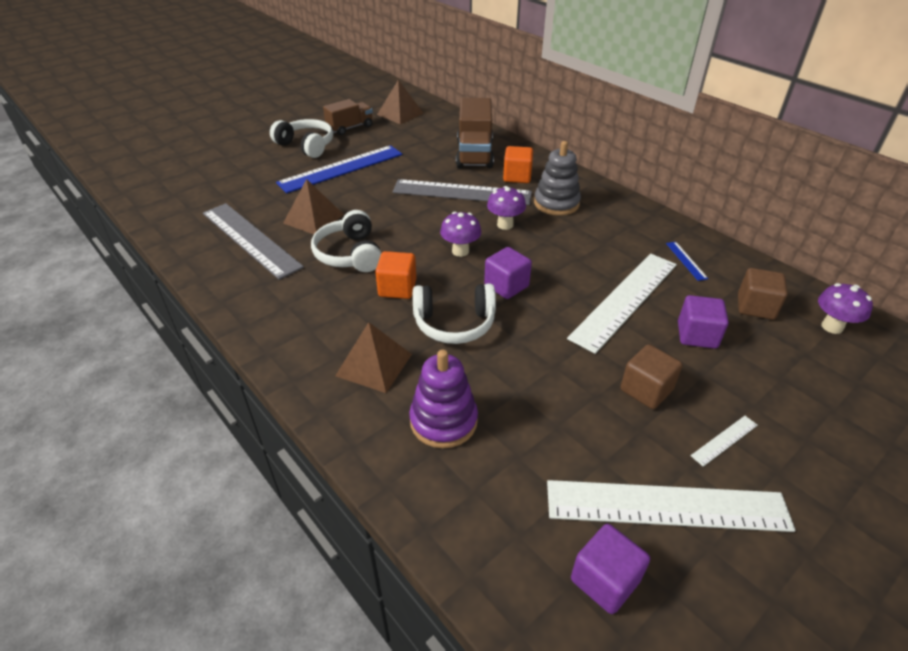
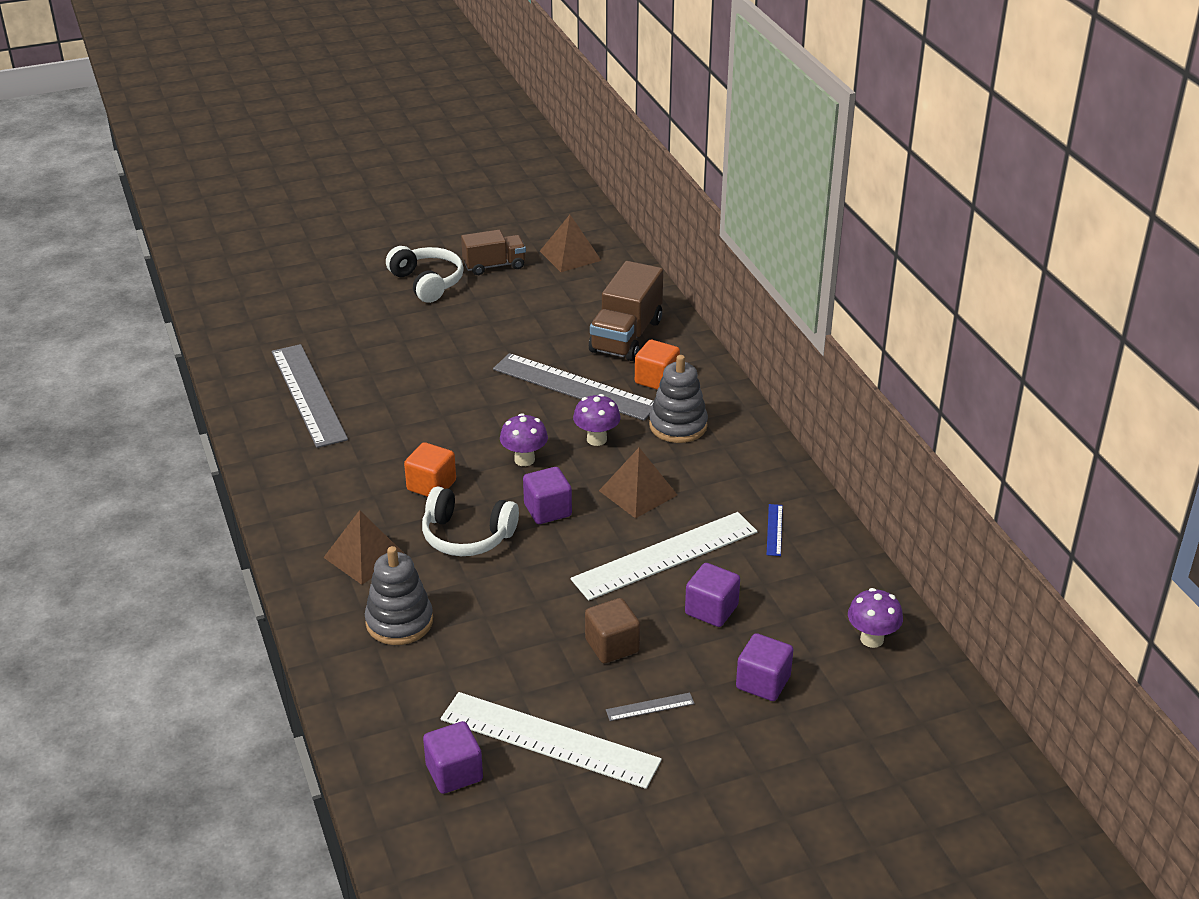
camera: 20 degrees right, 5 degrees down
blue ruler [276,145,402,193] -> none
brown pyramid [283,179,344,234] -> brown pyramid moved to [599,448,677,519]
white headphones [311,210,381,272] -> none
purple stacking toy [409,349,478,448] -> grey stacking toy [365,546,433,645]
white ruler [691,416,758,467] -> grey ruler [606,693,695,721]
brown cube [738,268,788,320] -> none
none -> purple cube [736,633,793,701]

